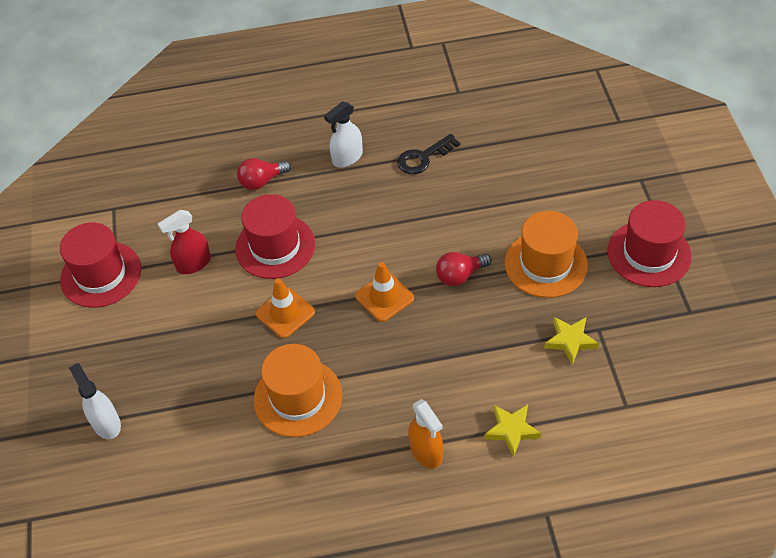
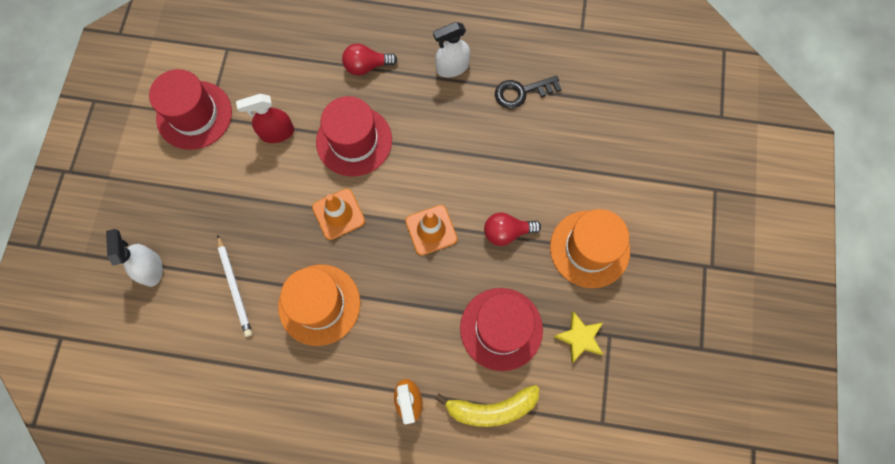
camera: 15 degrees right, 20 degrees up
yellow star [484,404,541,457] -> yellow banana [435,385,539,427]
red hat [607,200,692,287] -> red hat moved to [460,288,543,371]
none -> white pencil [217,235,252,337]

